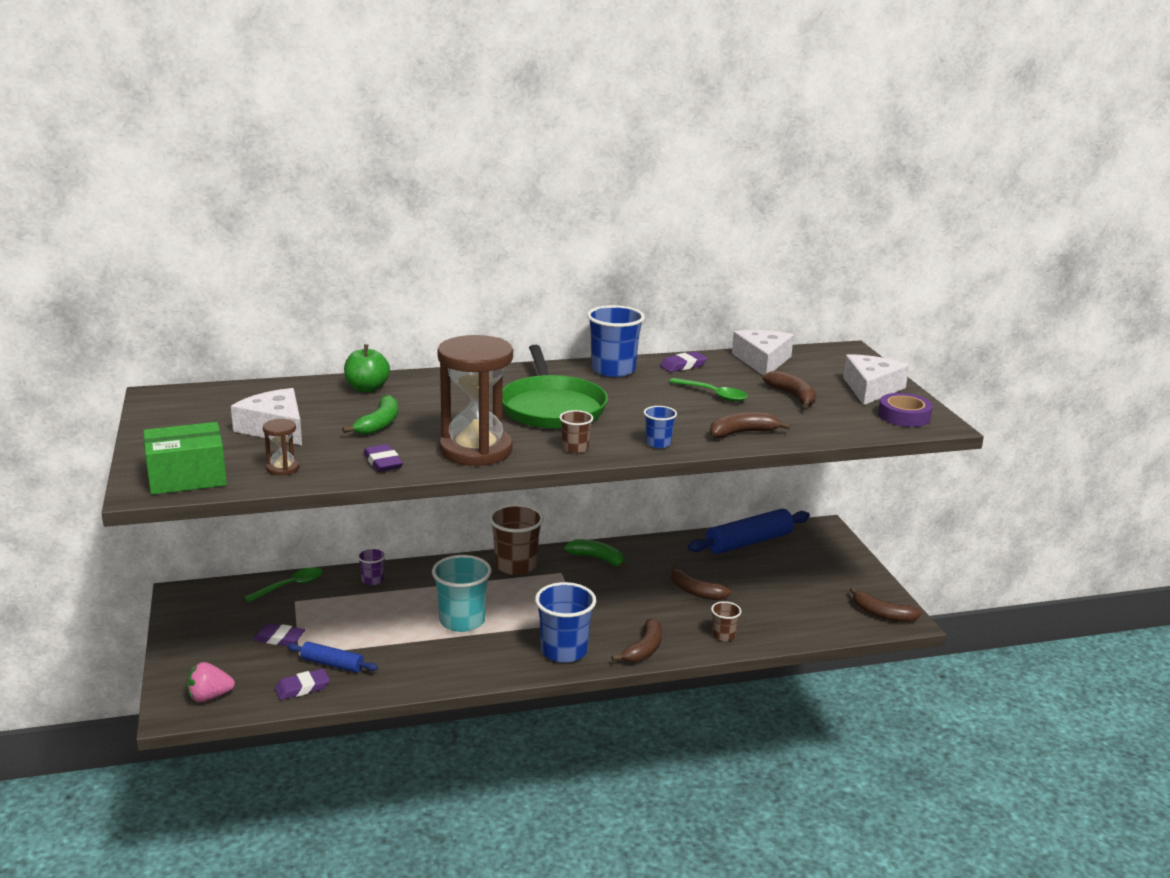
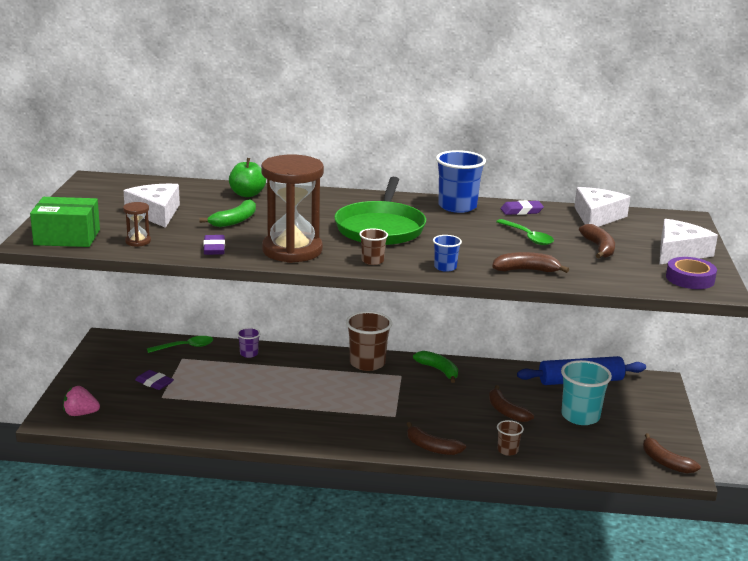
camera: 20 degrees right, 0 degrees up
purple eraser [275,669,330,700] -> none
blue rolling pin [287,642,378,673] -> none
turquoise cup [432,555,491,632] -> turquoise cup moved to [561,360,612,425]
blue cup [535,582,596,663] -> none
brown banana [611,618,662,663] -> brown banana turned 75 degrees clockwise [407,422,466,455]

